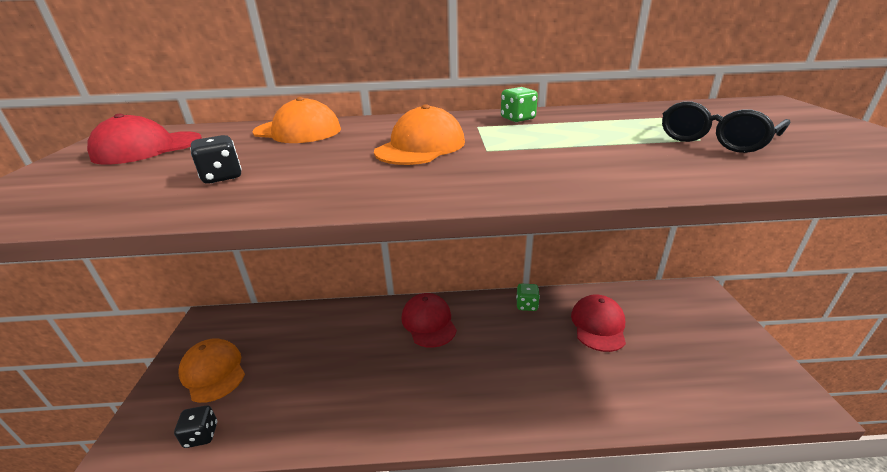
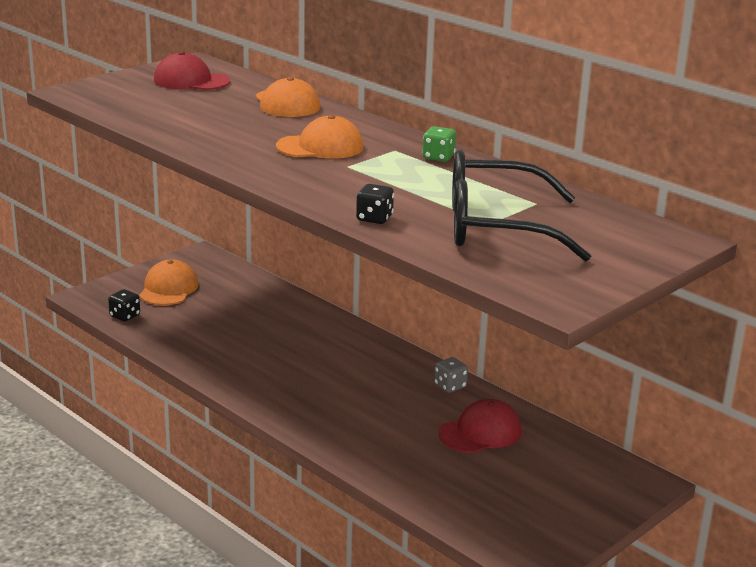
camera: 45 degrees right, 5 degrees down
black dice [190,135,242,184] -> black dice moved to [356,184,394,224]
red cap [401,293,457,348] -> none
green dice [516,284,540,311] -> grey dice [434,357,468,393]
black glasses [662,101,791,153] -> black glasses [452,150,591,261], size x1.72

